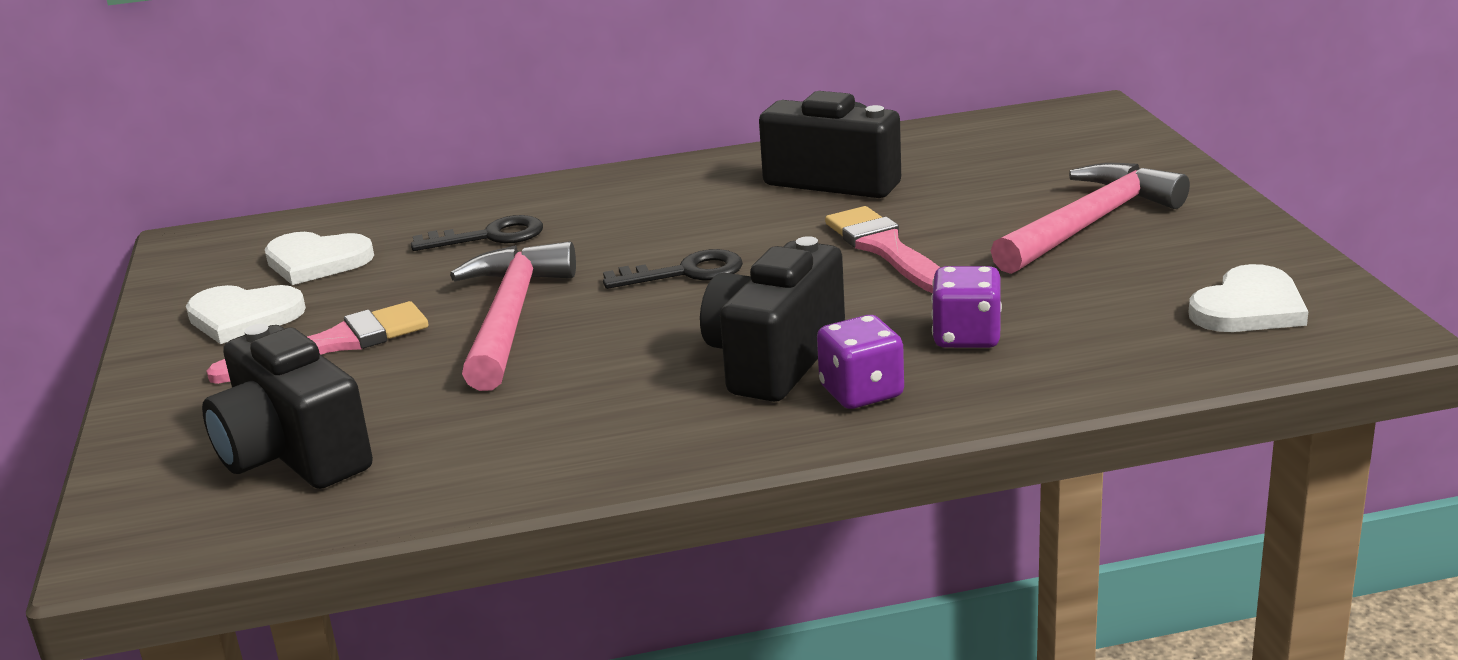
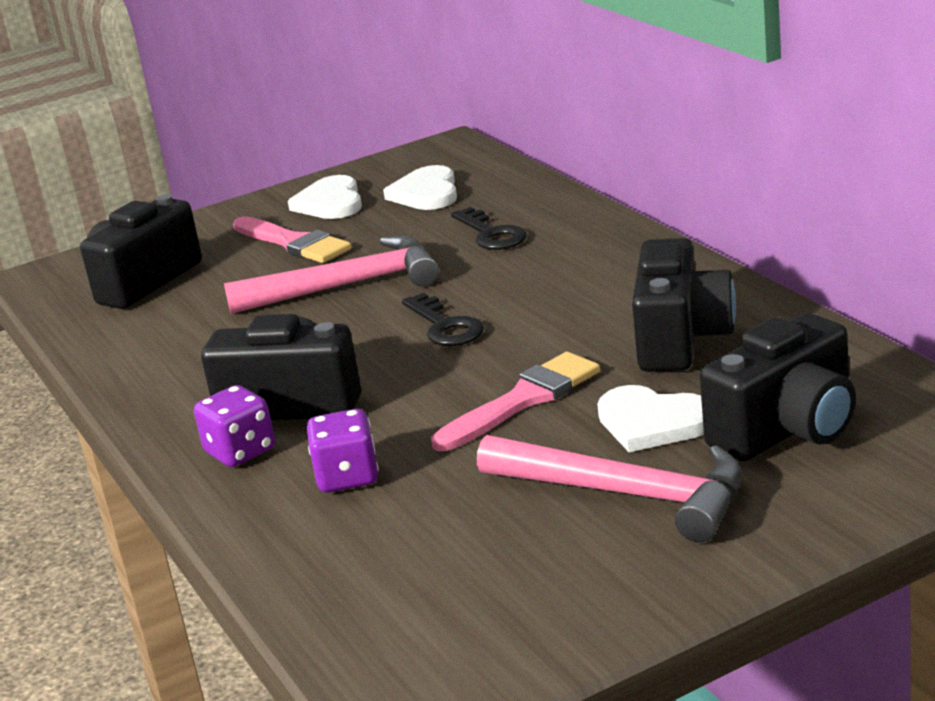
camera: 75 degrees right, 0 degrees up
white heart [1189,264,1308,332] -> white heart moved to [597,385,704,452]
none -> black camera [700,313,856,461]

